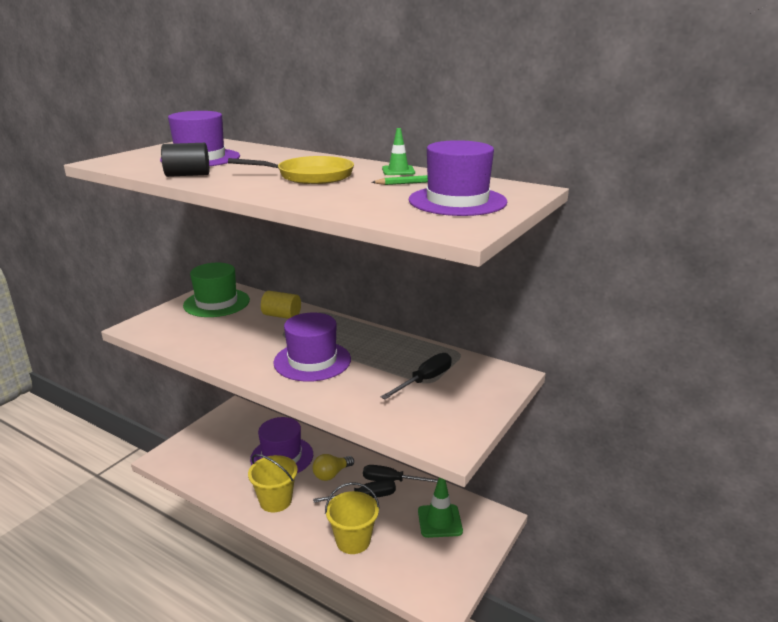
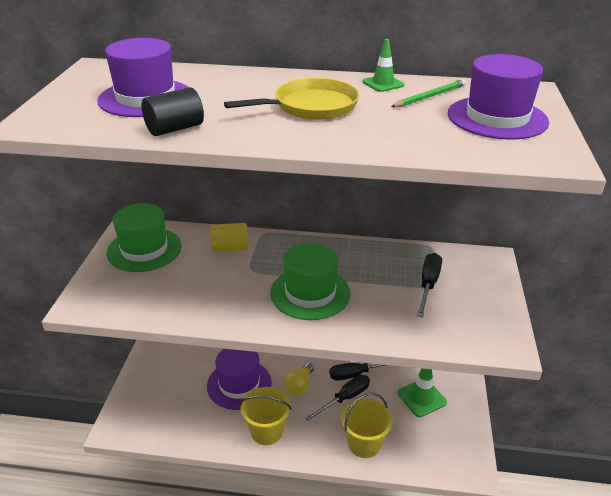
camera: 25 degrees left, 10 degrees up
purple hat [273,312,351,382] -> green hat [270,243,351,320]

